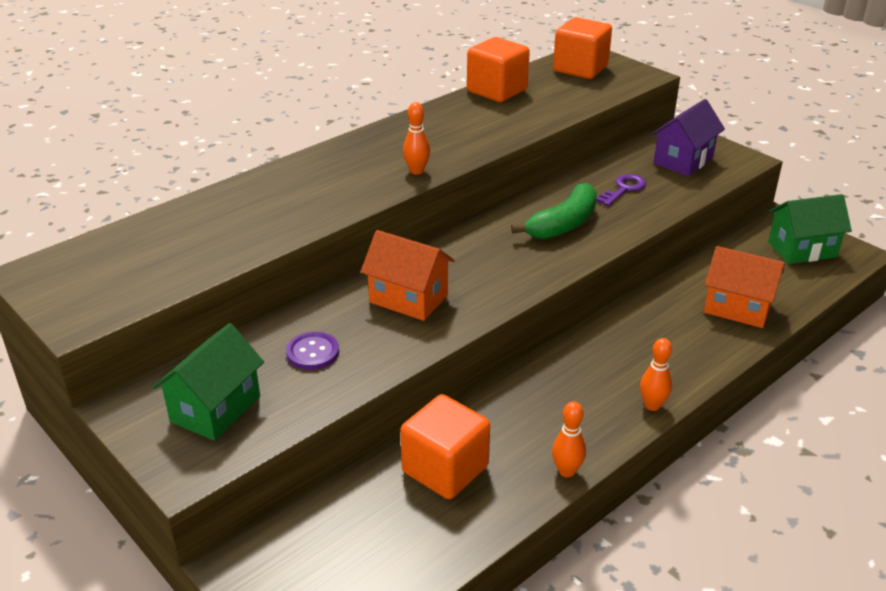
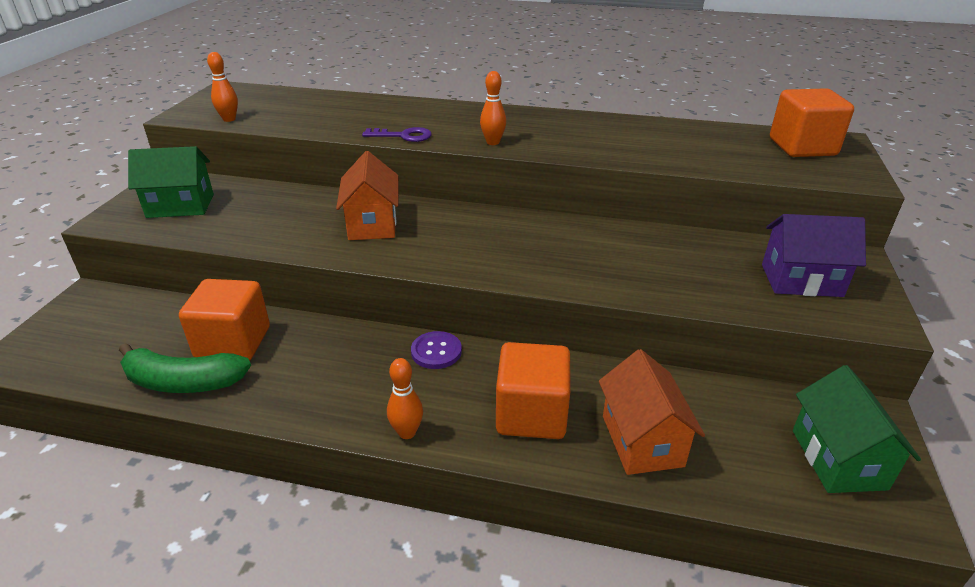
camera: 55 degrees right, 0 degrees up
purple button [286,332,339,370] -> purple button moved to [411,331,462,369]
orange cube [467,37,530,102] -> orange cube moved to [496,342,570,439]
green banana [511,183,597,239] -> green banana moved to [119,343,251,393]
orange bowling pin [552,401,586,478] -> orange bowling pin moved to [207,52,238,122]
purple key [596,174,646,206] -> purple key moved to [362,127,432,142]
green house [768,194,852,264] -> green house turned 45 degrees clockwise [793,365,921,493]

